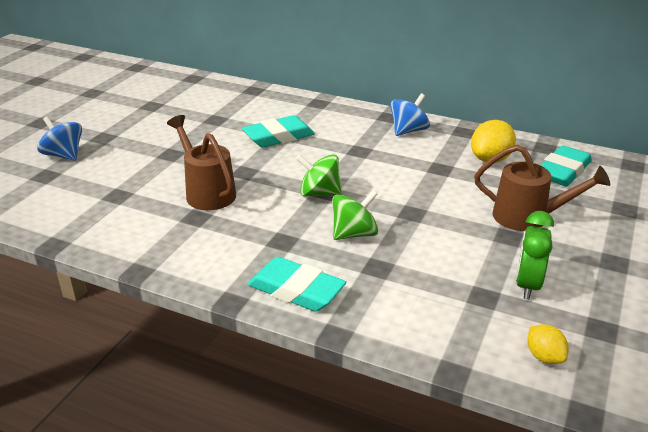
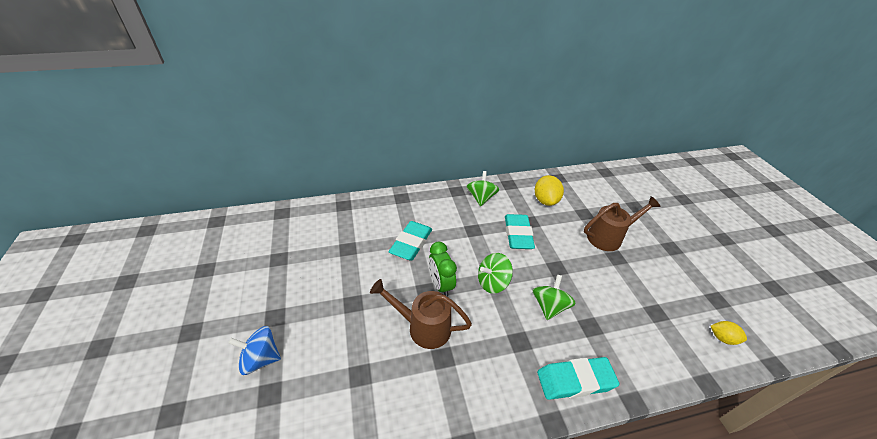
camera: 40 degrees left, 10 degrees up
blue spinning top [390,93,430,136] -> green spinning top [467,171,499,206]
green clock [516,211,554,300] -> green clock moved to [429,242,457,297]
turquoise eraser [540,145,592,186] -> turquoise eraser moved to [505,214,535,249]

